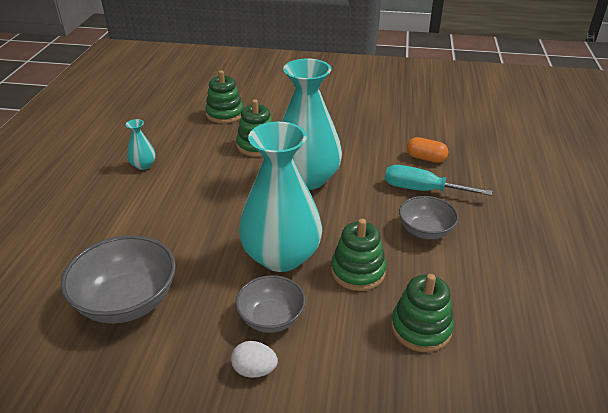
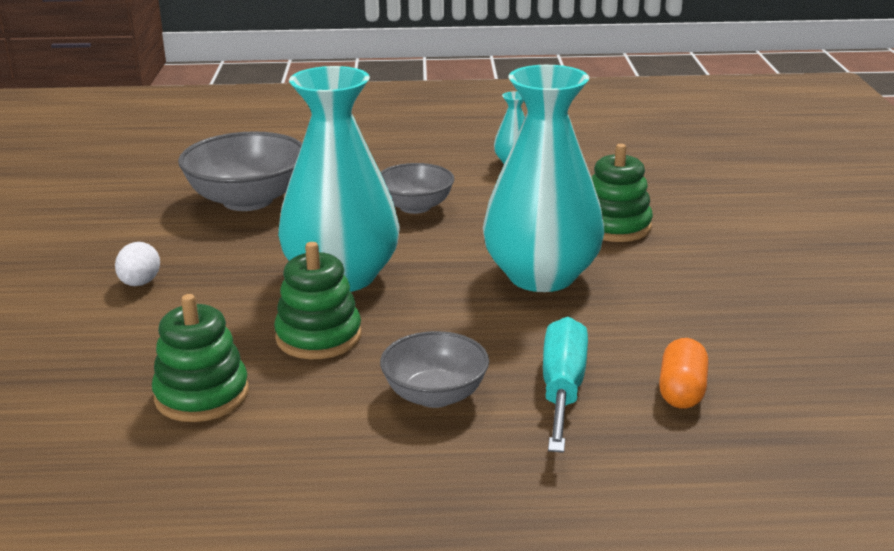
camera: 80 degrees right, 10 degrees down
green stacking toy [205,70,244,123] -> none
grey bowl [236,275,306,333] -> grey bowl moved to [380,163,454,214]

